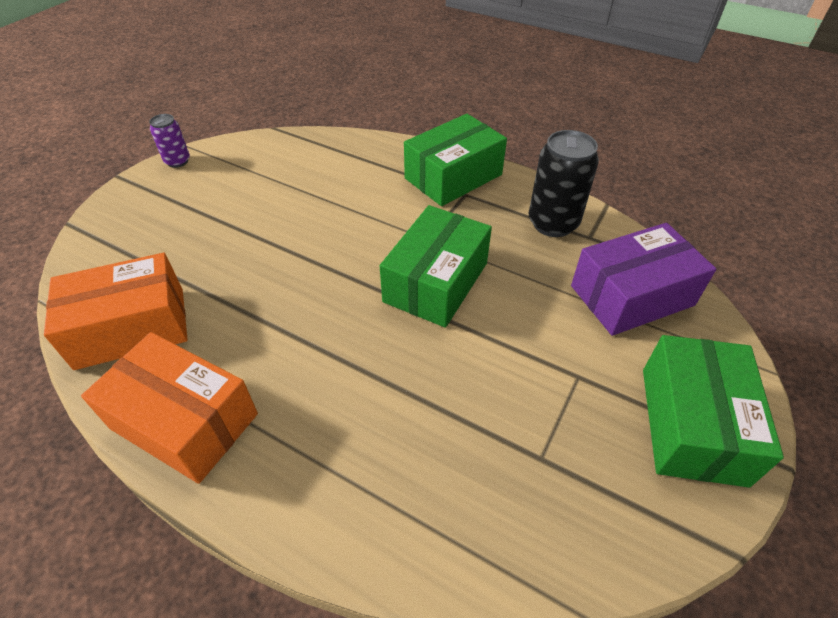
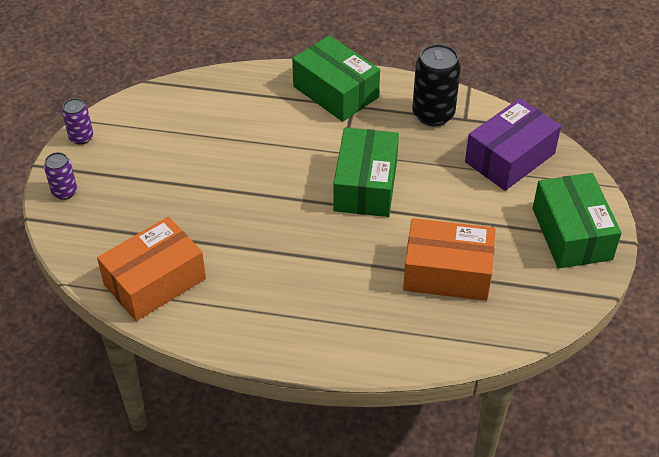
camera: 20 degrees left, 0 degrees up
orange box [81,332,258,484] -> orange box moved to [403,218,496,301]
green box [404,114,507,206] -> green box turned 75 degrees counterclockwise [292,35,380,122]
none -> purple can [44,152,77,200]

